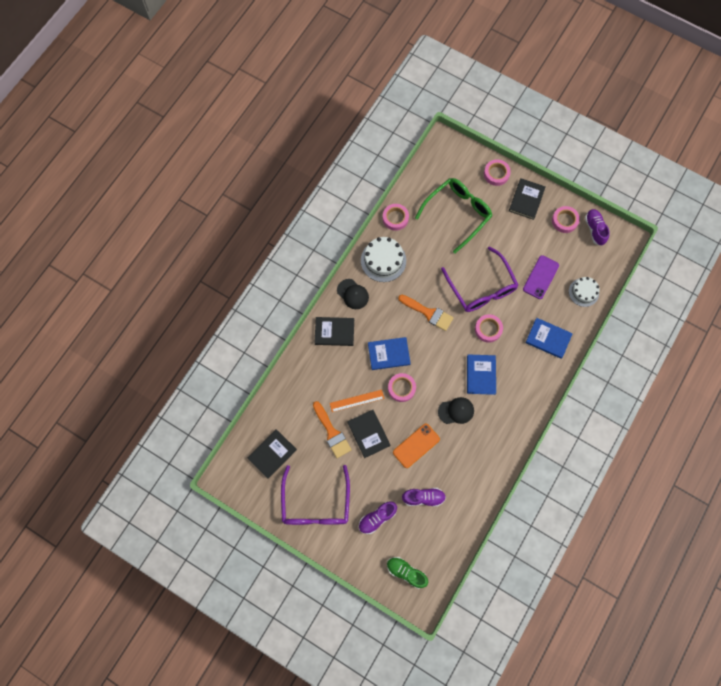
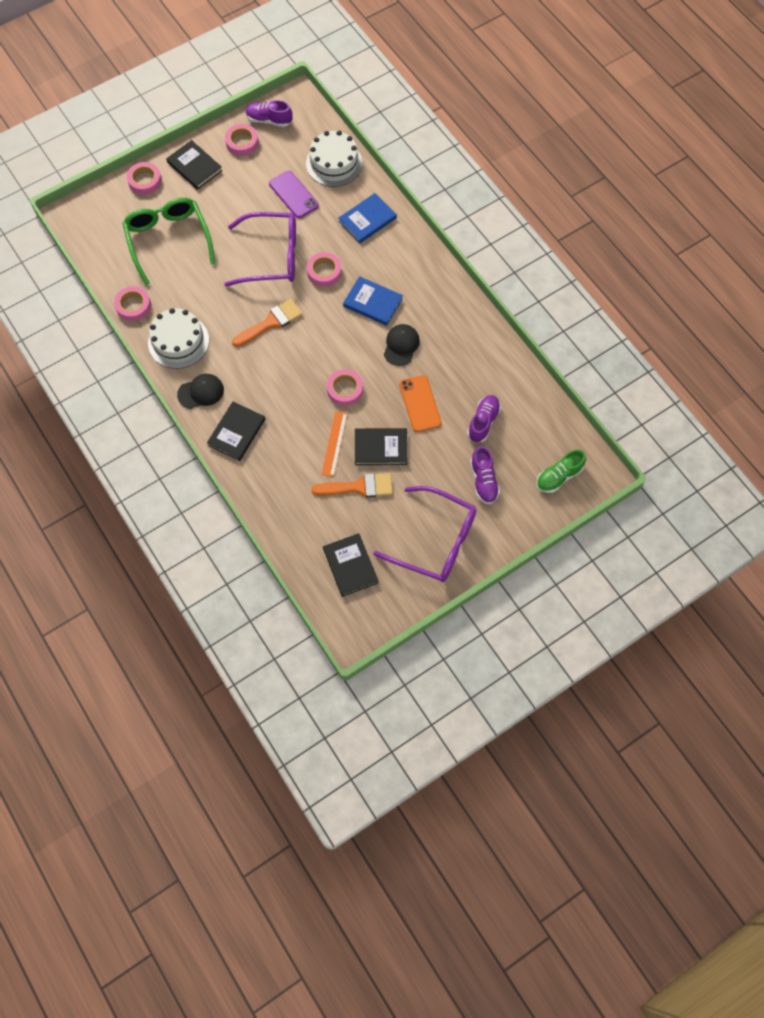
camera: 65 degrees left, 5 degrees down
blue book [368,337,411,370] -> none
white cake [569,277,600,307] -> white cake [306,130,363,187], size x1.53

